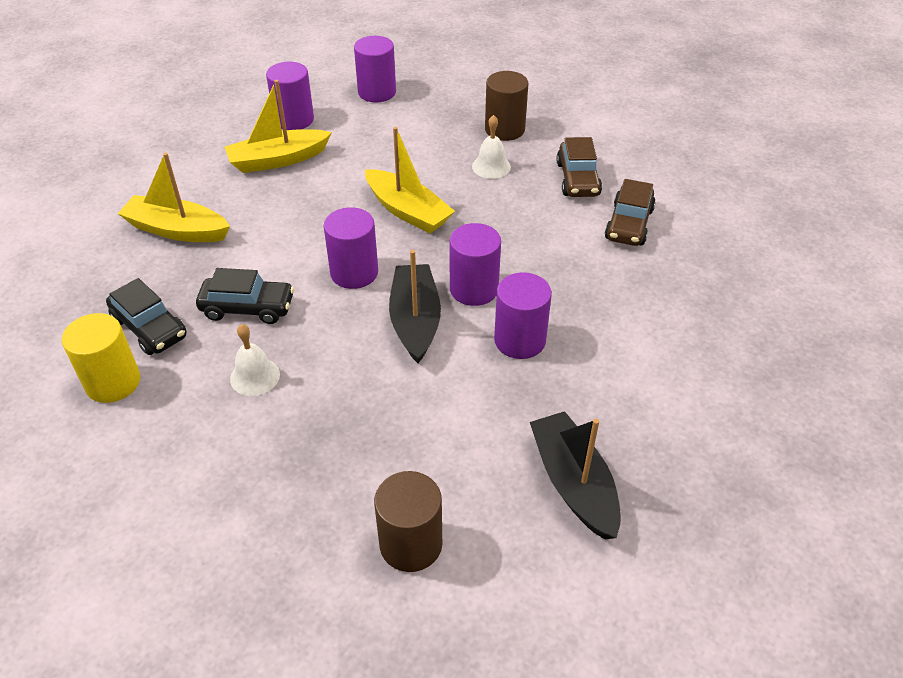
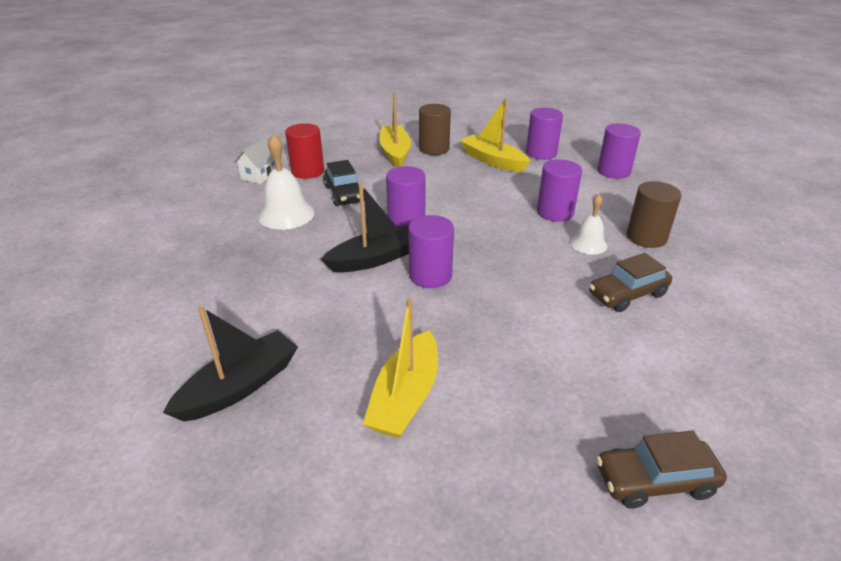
camera: 65 degrees right, 10 degrees down
yellow cylinder [62,313,140,403] -> white house [234,137,275,184]
black car [106,278,186,355] -> red cylinder [285,123,324,179]
white bell [230,324,280,396] -> white bell [258,134,314,230], size x1.63
yellow boat [365,127,455,233] -> yellow boat moved to [363,298,438,438]
brown cylinder [374,471,442,572] -> brown cylinder moved to [419,104,451,155]
purple cylinder [494,272,552,359] -> purple cylinder moved to [537,159,582,222]
brown car [605,179,656,246] -> brown car moved to [596,431,727,509]

